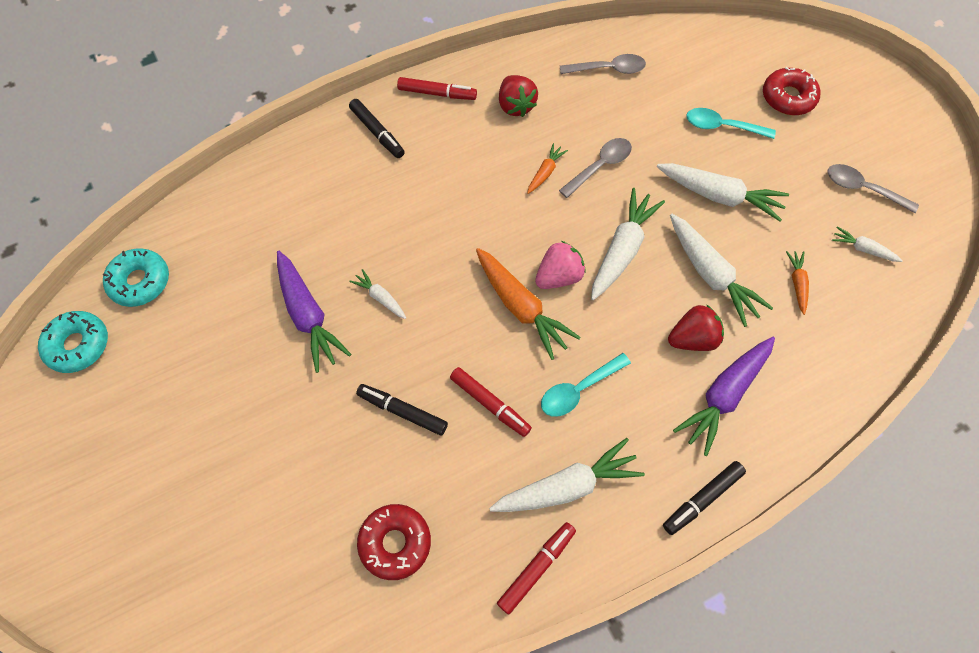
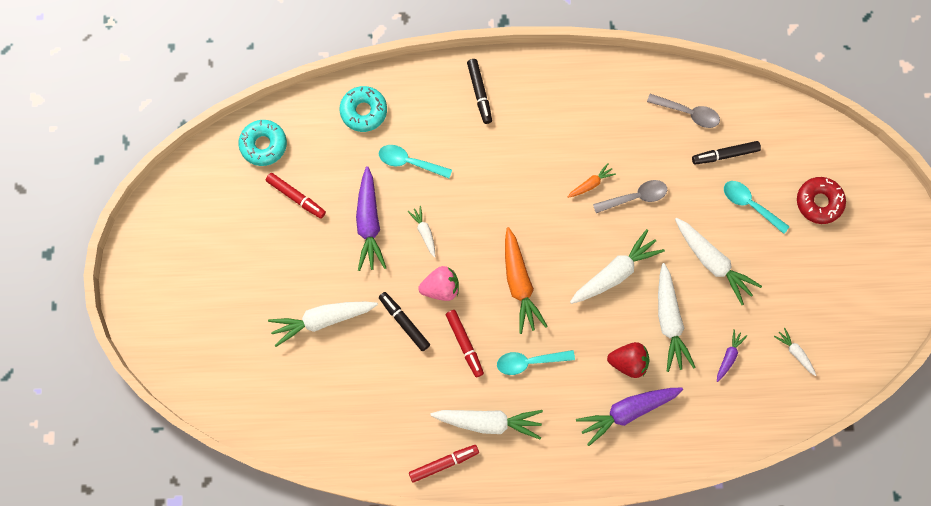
camera: 25 degrees right, 10 degrees up
turquoise donut [38,311,108,373] -> turquoise donut moved to [340,86,387,132]
red donut [357,504,431,580] -> none
red marker [397,77,477,100] -> red marker moved to [266,173,326,219]
red strawberry [499,75,538,117] -> none
pink strawberry [535,241,586,289] -> pink strawberry moved to [418,266,459,301]
black marker [663,461,746,535] -> black marker moved to [692,141,761,165]
orange carrot [786,251,809,315] -> purple carrot [717,329,747,382]
grey spoon [827,164,919,213] -> none
none -> white carrot [268,302,378,347]
none -> turquoise spoon [379,145,452,178]

